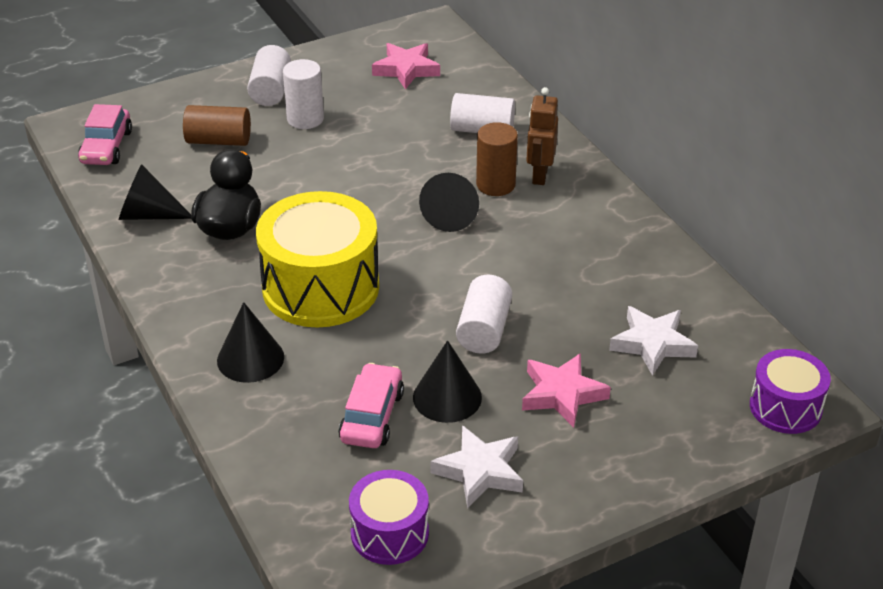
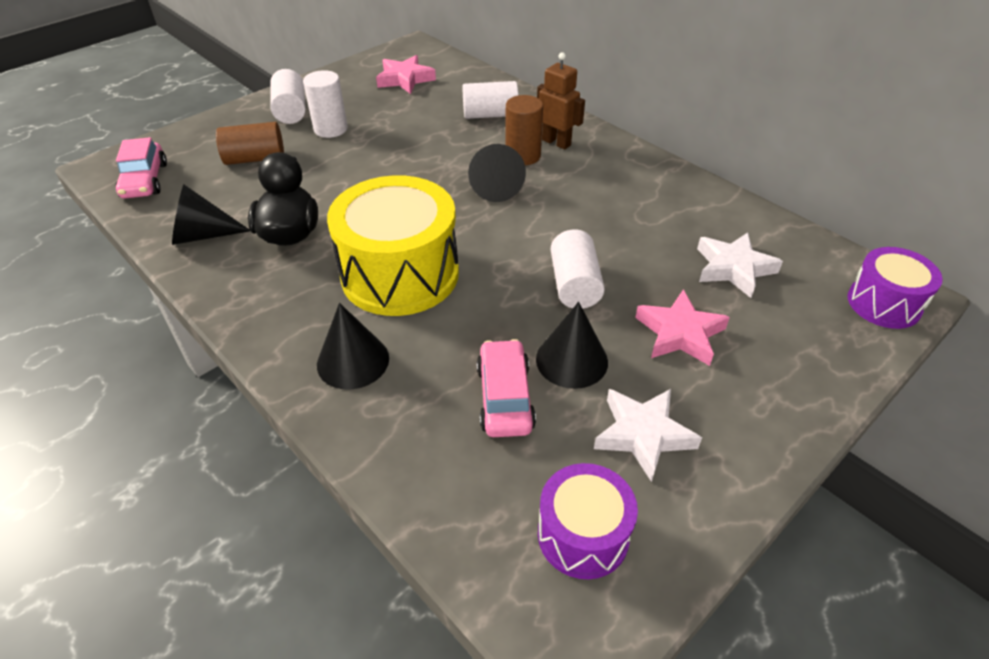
camera: 15 degrees left, 5 degrees up
brown robot [526,87,558,185] -> brown robot turned 135 degrees clockwise [537,52,585,150]

